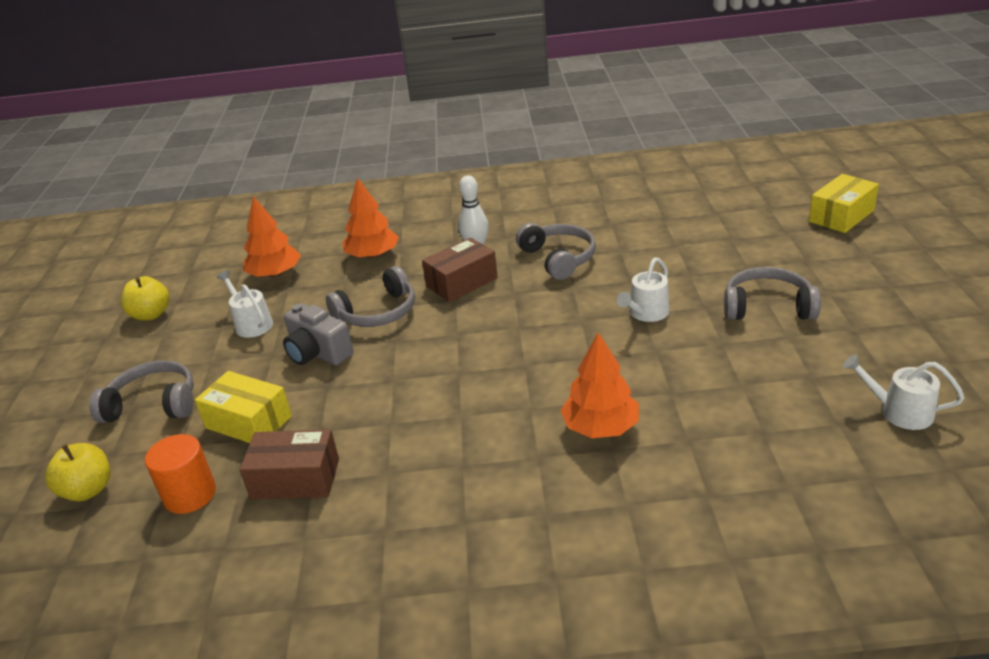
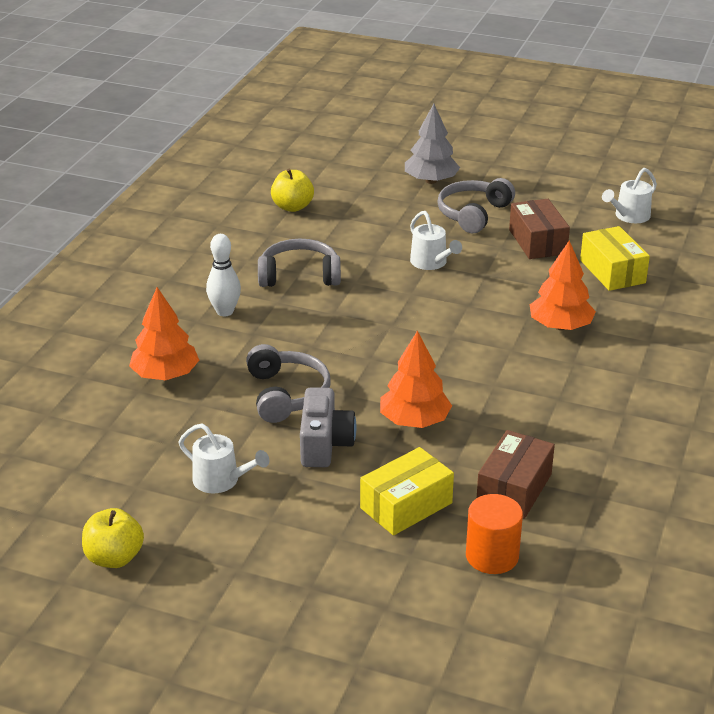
camera: 70 degrees left, 0 degrees up
yellow apple [45,443,110,501] -> yellow apple moved to [271,169,314,212]
grey headphones [89,360,194,423] -> none
white watering can [217,270,273,338] -> white watering can turned 135 degrees counterclockwise [179,424,269,493]
orange tree [243,196,301,278] -> orange tree moved to [380,330,452,428]
grey camera [283,304,354,365] -> grey camera turned 60 degrees counterclockwise [300,387,356,467]
brown box [422,238,498,302] -> brown box moved to [509,199,570,259]
yellow box [809,174,879,233] -> yellow box moved to [580,226,650,291]
none -> grey tree [405,104,460,184]

